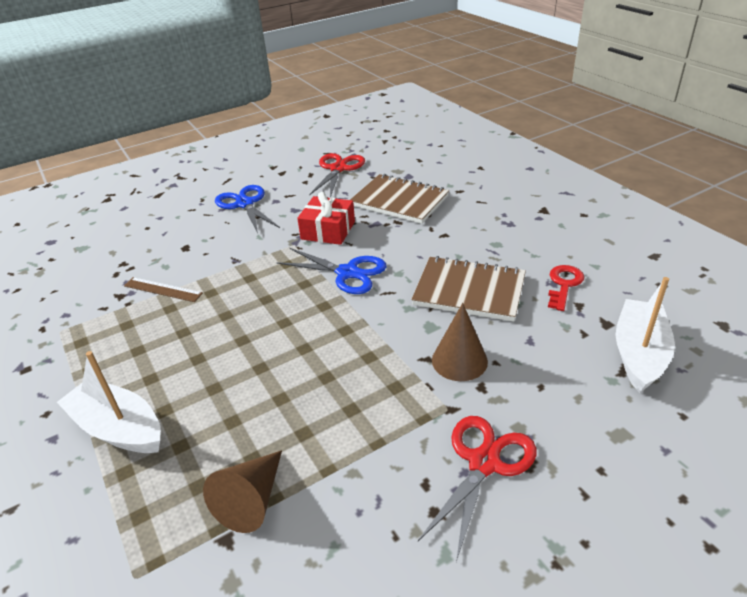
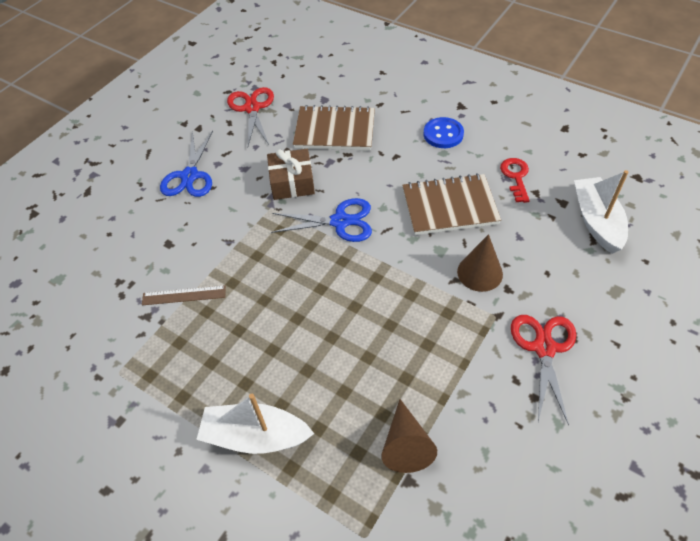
camera: 25 degrees left, 15 degrees up
blue scissors [215,185,280,234] -> blue scissors turned 120 degrees counterclockwise [160,131,213,197]
red gift [297,192,355,245] -> brown gift [267,149,315,200]
none -> blue button [424,117,464,148]

